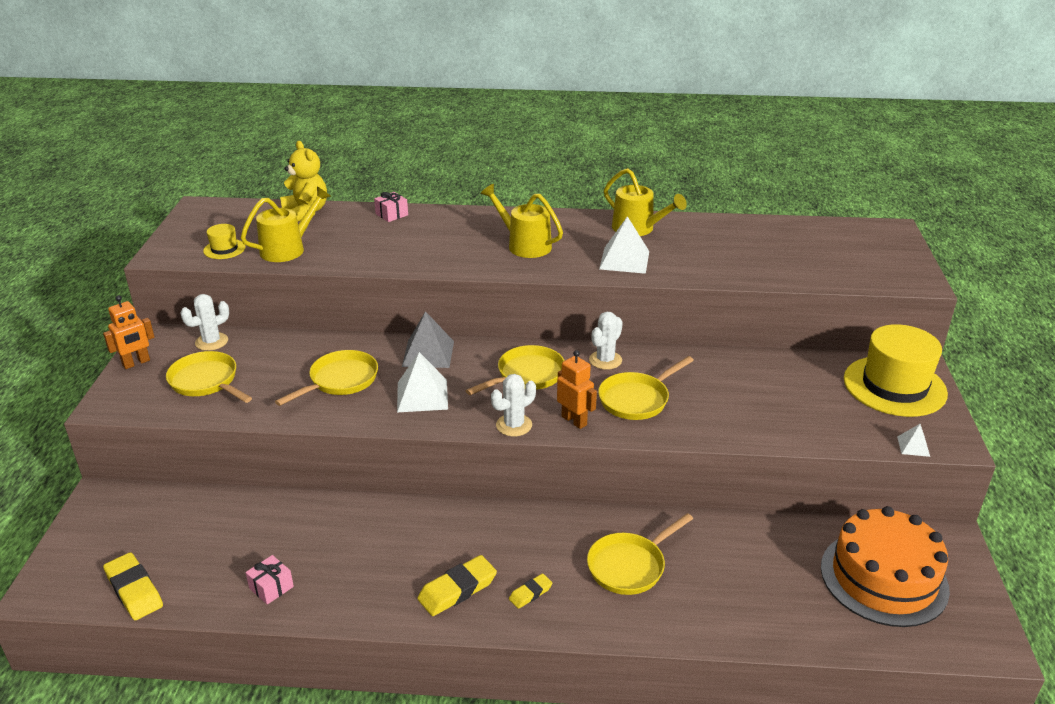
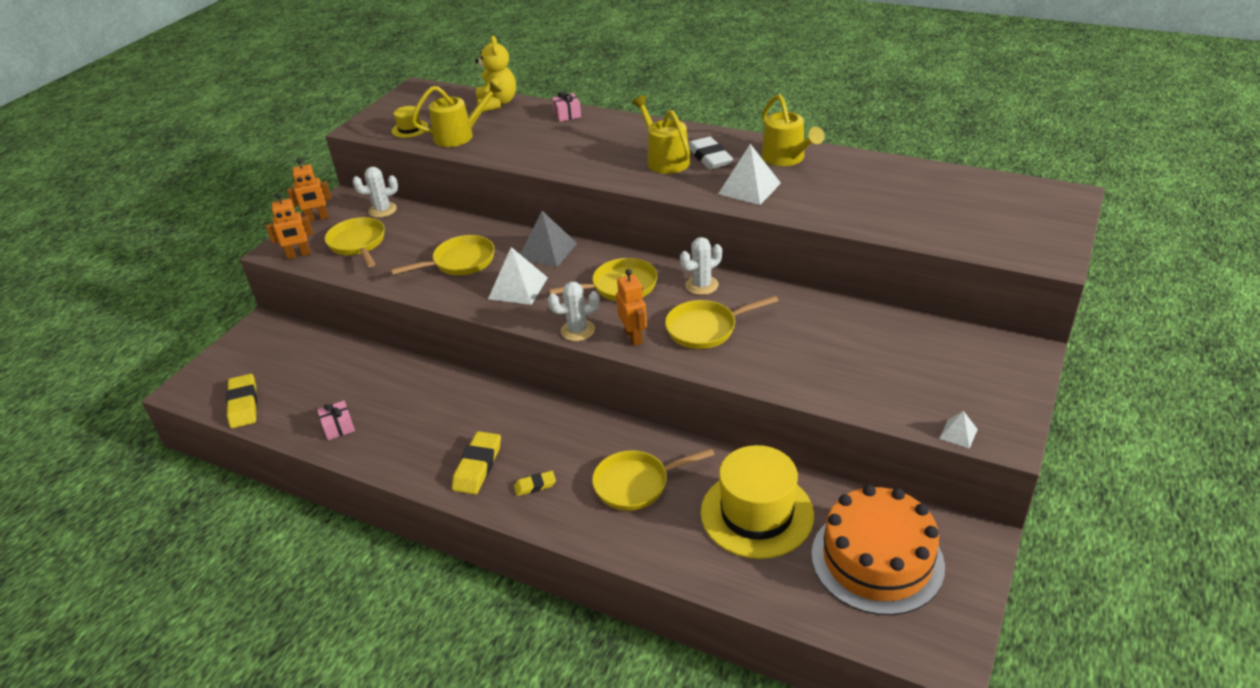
camera: 25 degrees right, 5 degrees up
yellow eraser [417,555,497,616] -> yellow eraser turned 60 degrees counterclockwise [452,431,501,494]
yellow hat [844,324,948,417] -> yellow hat moved to [701,445,814,559]
none -> orange robot [266,193,313,259]
none -> white eraser [688,136,733,169]

